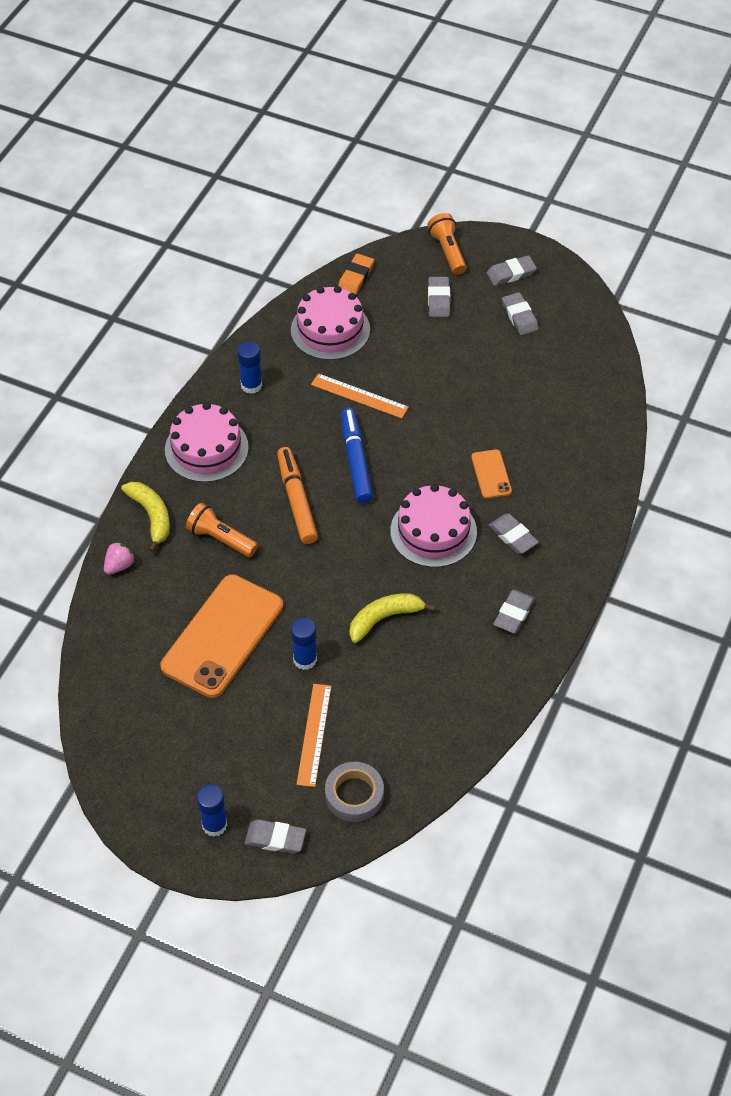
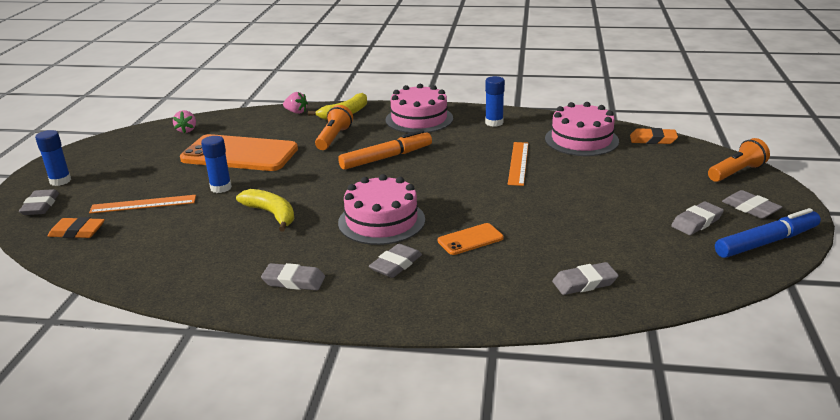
camera: 75 degrees right, 25 degrees down
grey tape [325,762,384,822] -> orange eraser [48,217,105,238]
blue marker [341,408,373,503] -> blue marker moved to [715,208,821,258]
grey eraser [428,277,450,317] -> grey eraser moved to [552,262,619,295]
none -> pink strawberry [173,110,196,133]

